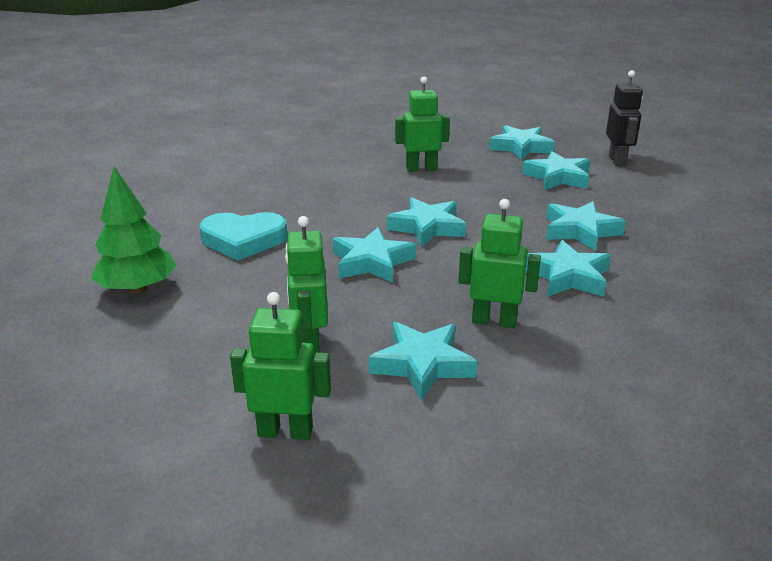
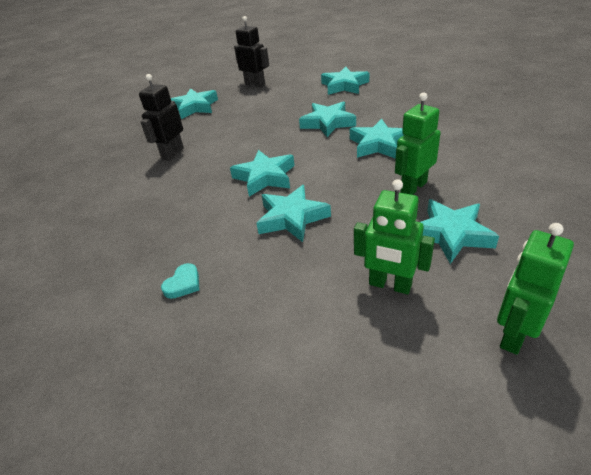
camera: 55 degrees left, 10 degrees up
green tree [91,167,177,294] -> none
turquoise heart [200,212,287,261] -> turquoise heart [161,263,199,299], size x0.47
green robot [395,77,450,172] -> black robot [139,74,184,161]
turquoise star [522,151,590,190] -> turquoise star moved to [321,67,369,95]

